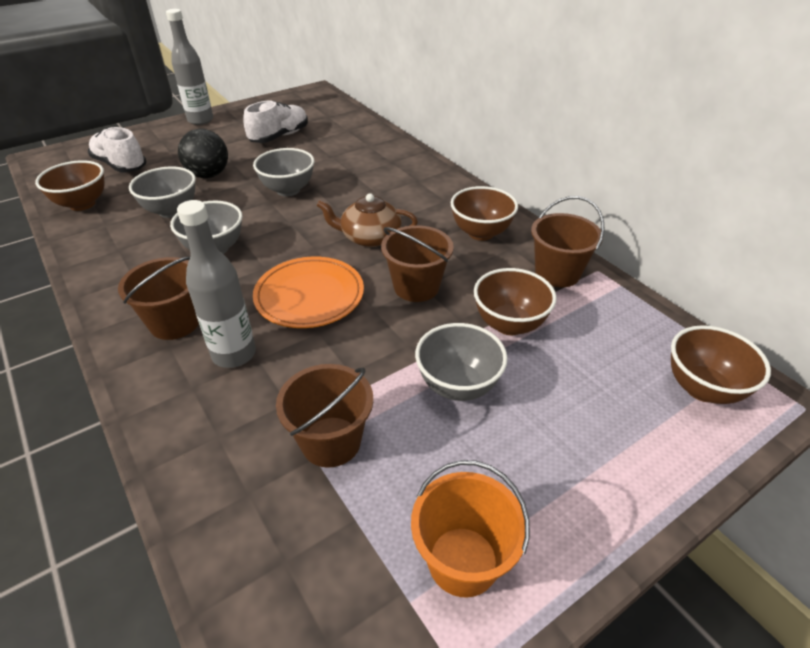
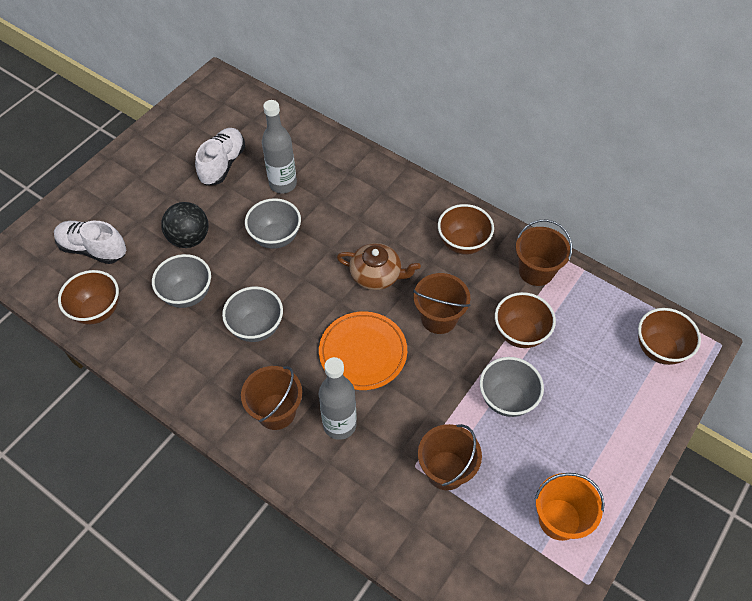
camera: 20 degrees left, 15 degrees up
grey bottle [166,9,213,125] -> grey bottle moved to [262,100,297,194]
brown teapot [316,193,418,247] -> brown teapot turned 150 degrees counterclockwise [337,243,421,290]

